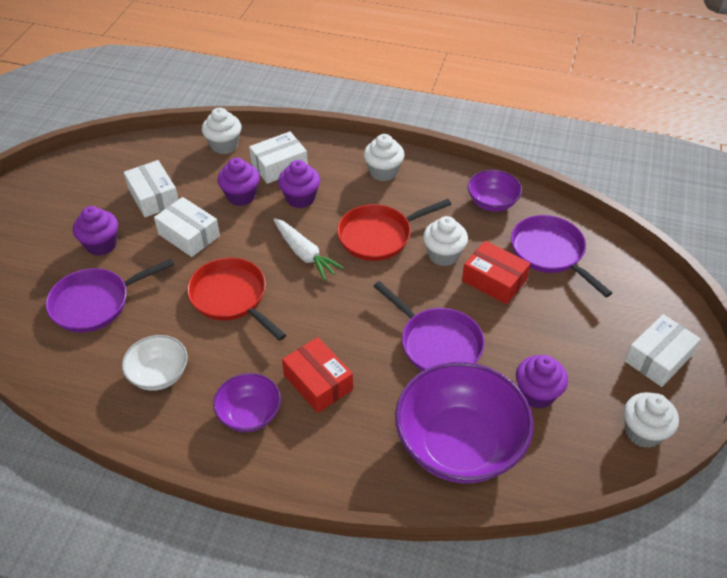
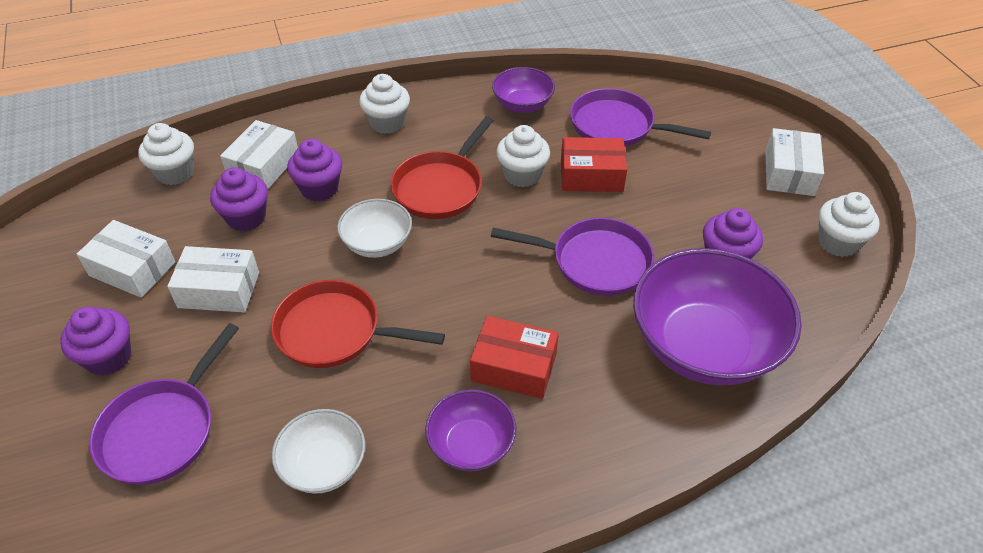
camera: 35 degrees left, 0 degrees up
white carrot [273,218,344,281] -> white bowl [337,199,412,258]

